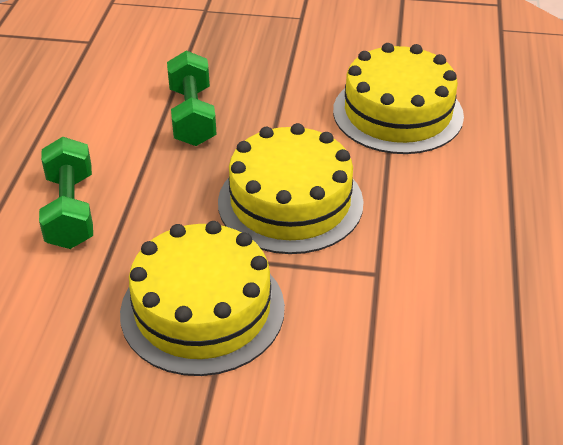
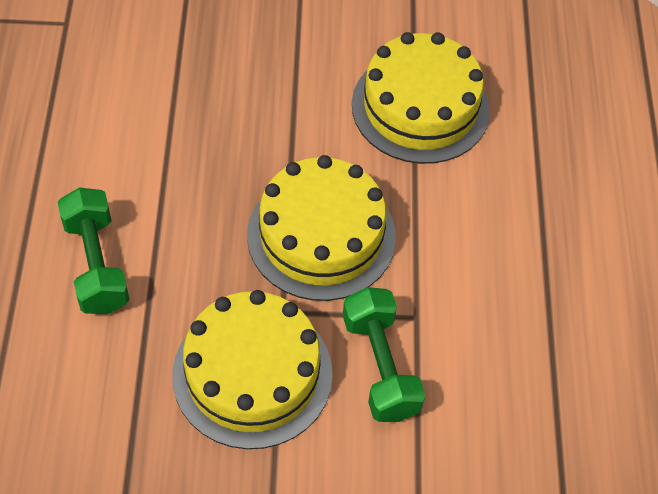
camera: 10 degrees left, 15 degrees up
green dumbbell [167,51,217,146] -> green dumbbell moved to [343,287,425,422]

